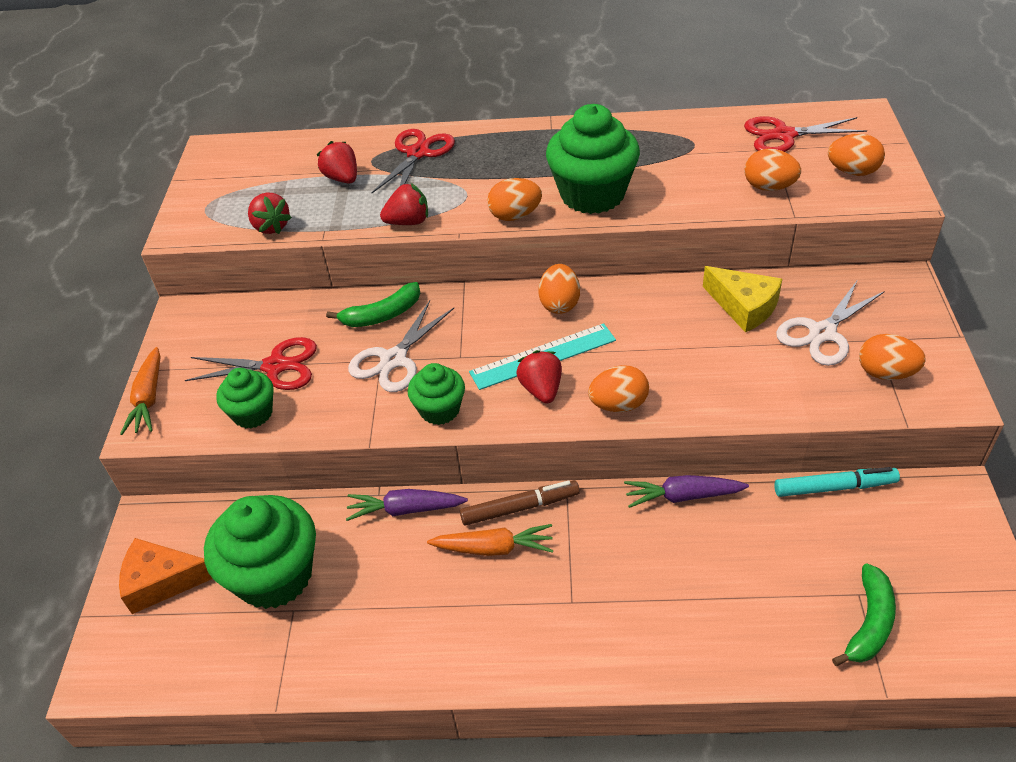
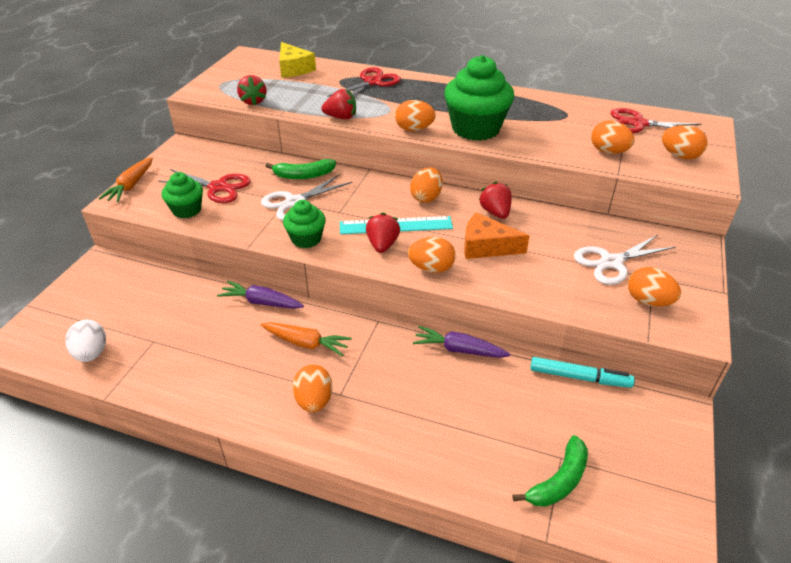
camera: 15 degrees right, 5 degrees down
orange cheese [119,538,213,614] -> orange cheese moved to [464,212,529,259]
green cupcake [204,495,316,609] -> none
red strawberry [317,141,357,183] -> red strawberry moved to [479,181,512,219]
brown marker [460,480,580,526] -> none
yellow cheese [703,266,782,332] -> yellow cheese moved to [279,42,316,78]
none -> white egg [65,320,106,362]
none -> orange egg [293,365,332,412]

